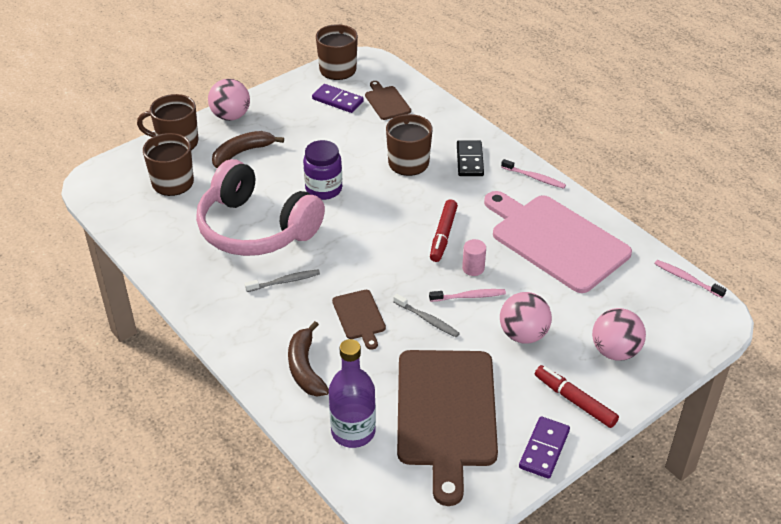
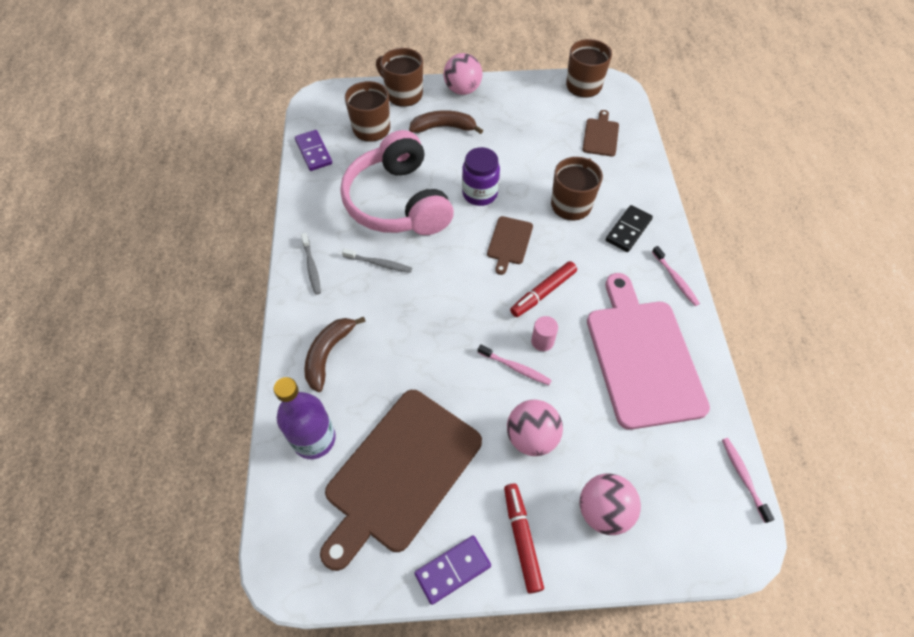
camera: 35 degrees right, 15 degrees up
purple domino [312,84,364,113] -> purple domino moved to [295,130,332,171]
brown cutting board [332,290,386,350] -> brown cutting board moved to [487,216,533,275]
grey toothbrush [393,294,460,337] -> grey toothbrush moved to [301,233,321,295]

